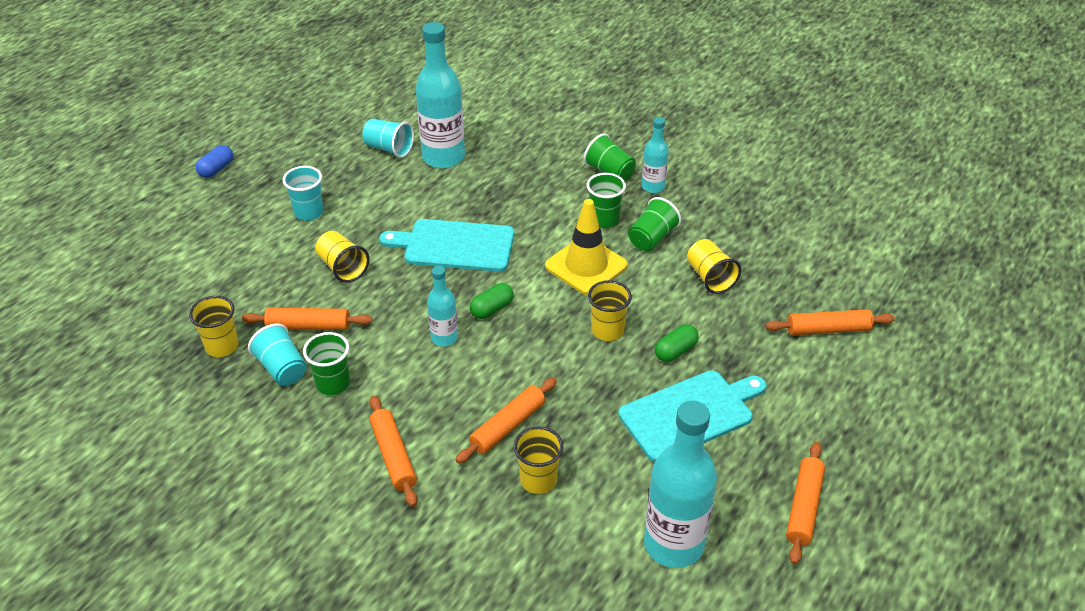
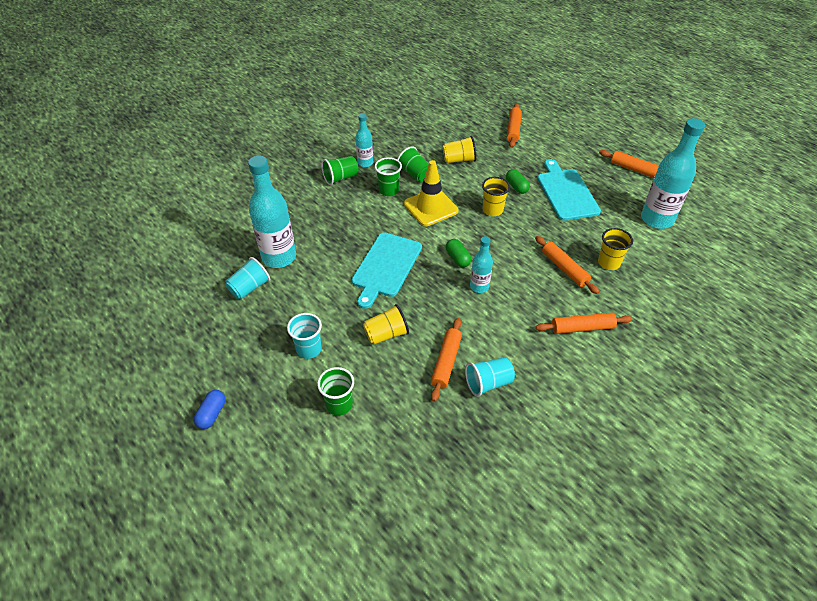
camera: 75 degrees left, 5 degrees up
yellow cup [189,296,239,357] -> none
blue capsule [196,145,233,178] -> blue capsule turned 60 degrees clockwise [194,390,226,429]
green cup [303,332,350,395] -> green cup moved to [317,367,354,416]

